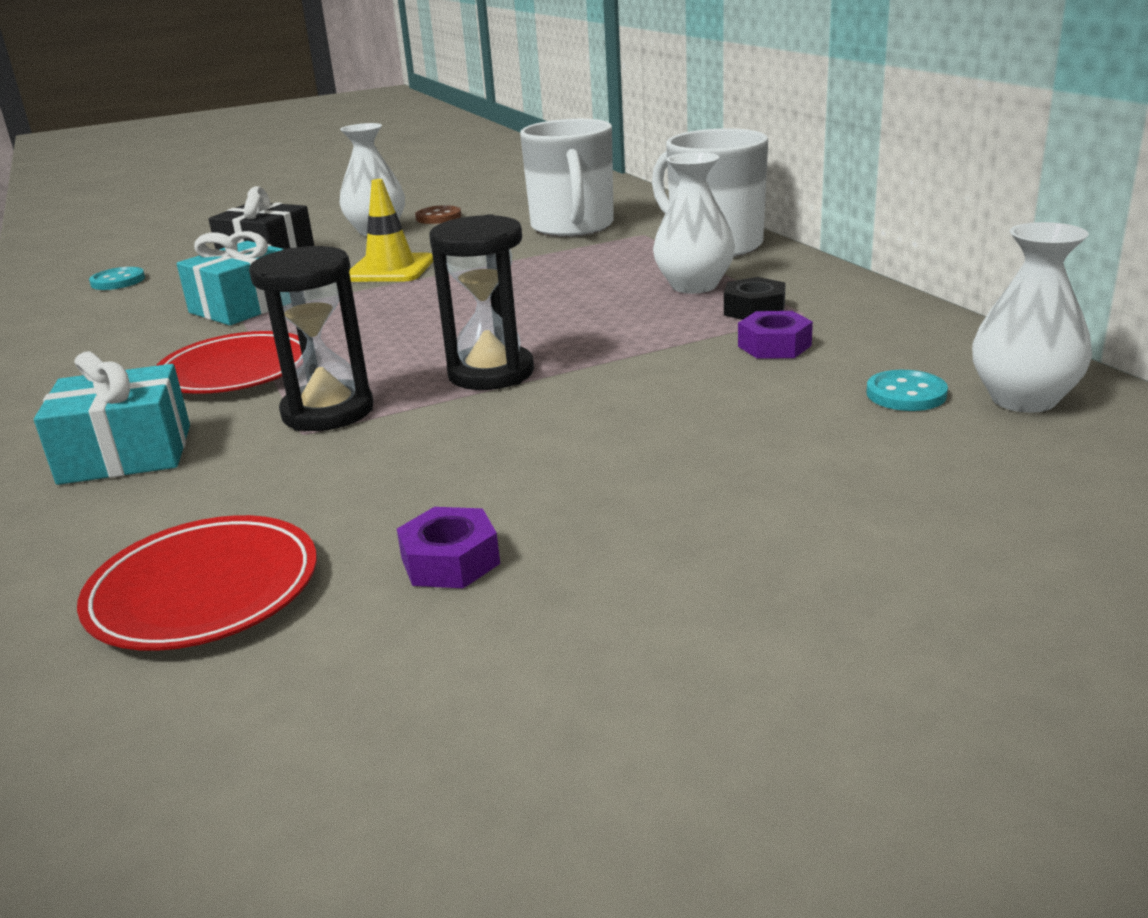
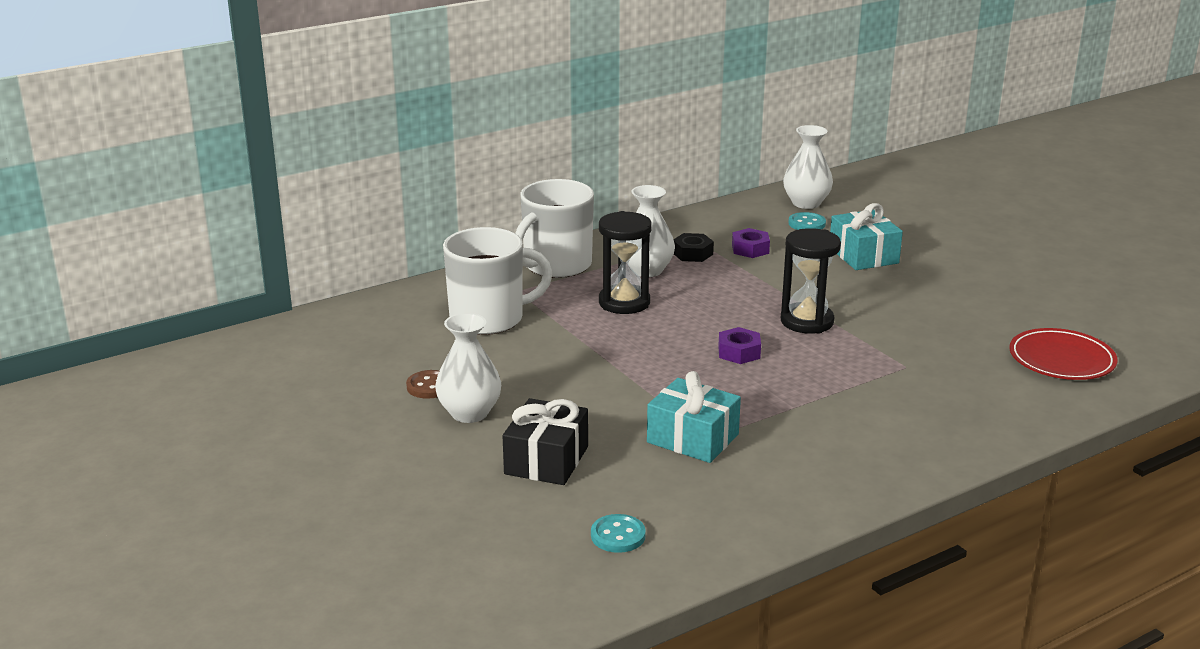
camera: 100 degrees left, 0 degrees up
turquoise gift [34,351,190,485] -> turquoise gift moved to [830,203,903,270]
red plate [156,331,302,394] -> none
black hourglass [249,246,374,431] -> black hourglass moved to [599,211,652,314]
yellow traffic cone [349,179,433,282] -> none
purple nut [397,507,500,588] -> purple nut moved to [718,327,761,364]

